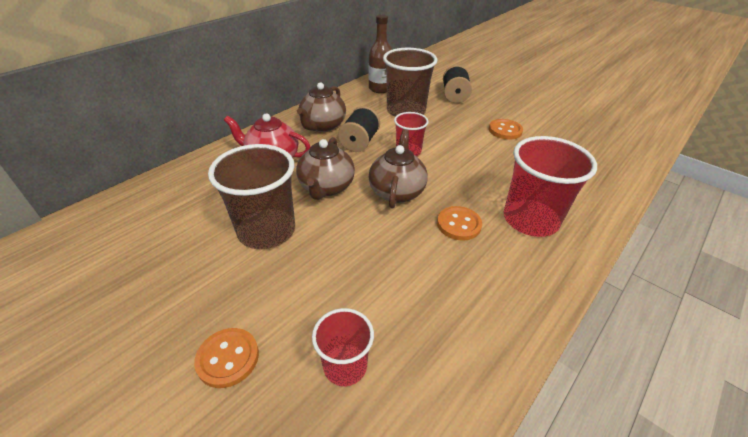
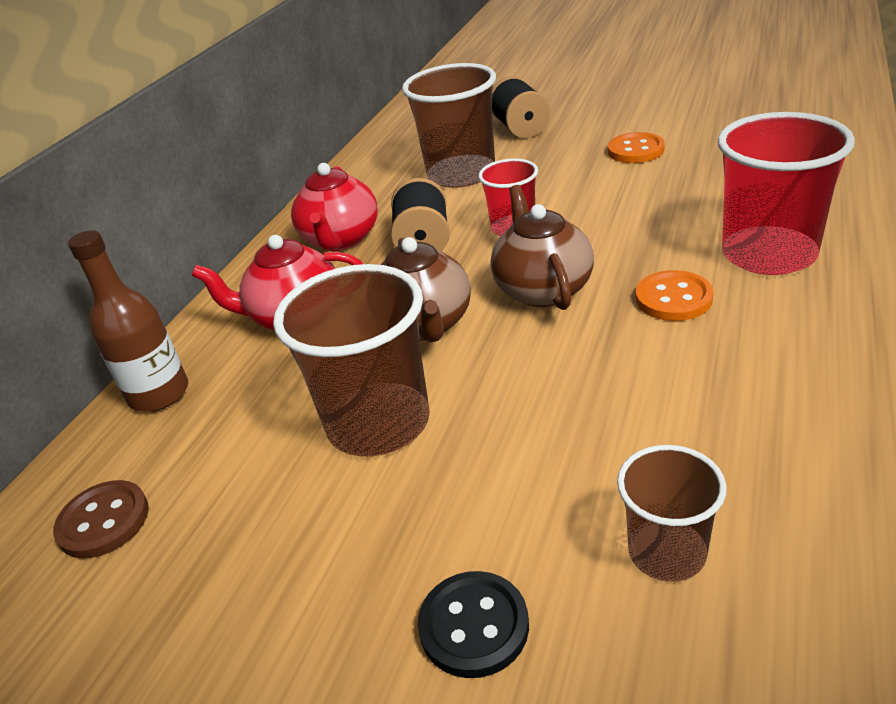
camera: 15 degrees left, 5 degrees down
orange button [194,328,259,388] -> black button [418,571,529,678]
brown teapot [297,82,346,132] -> red teapot [291,163,378,251]
red cup [312,308,374,386] -> brown cup [617,445,727,582]
brown bottle [369,14,392,93] -> brown bottle moved to [68,230,188,412]
none -> brown button [53,480,149,559]

